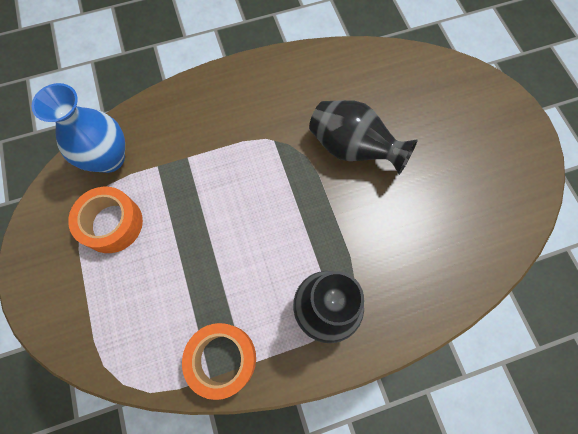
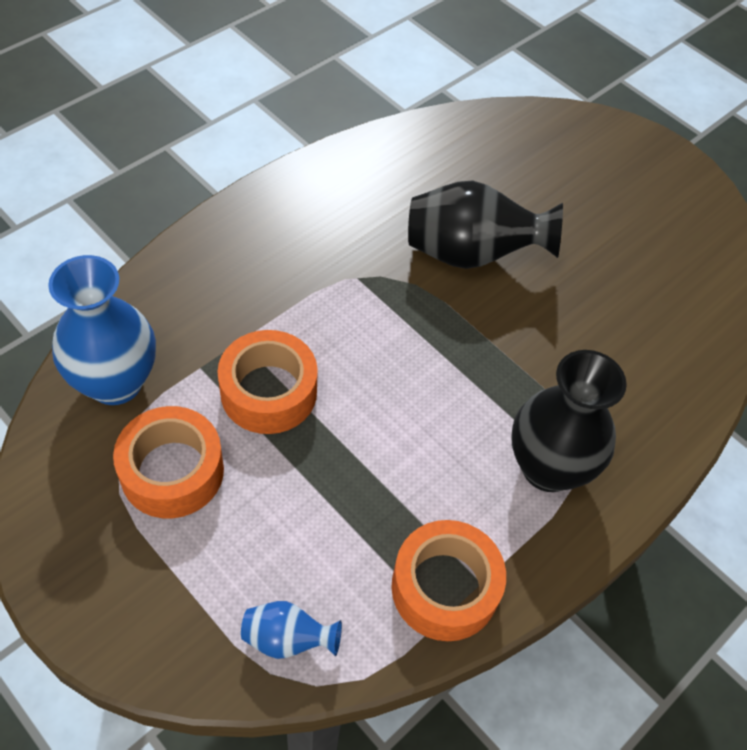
camera: 30 degrees left, 15 degrees down
none -> orange tape [218,330,318,434]
none -> blue vase [241,601,342,659]

